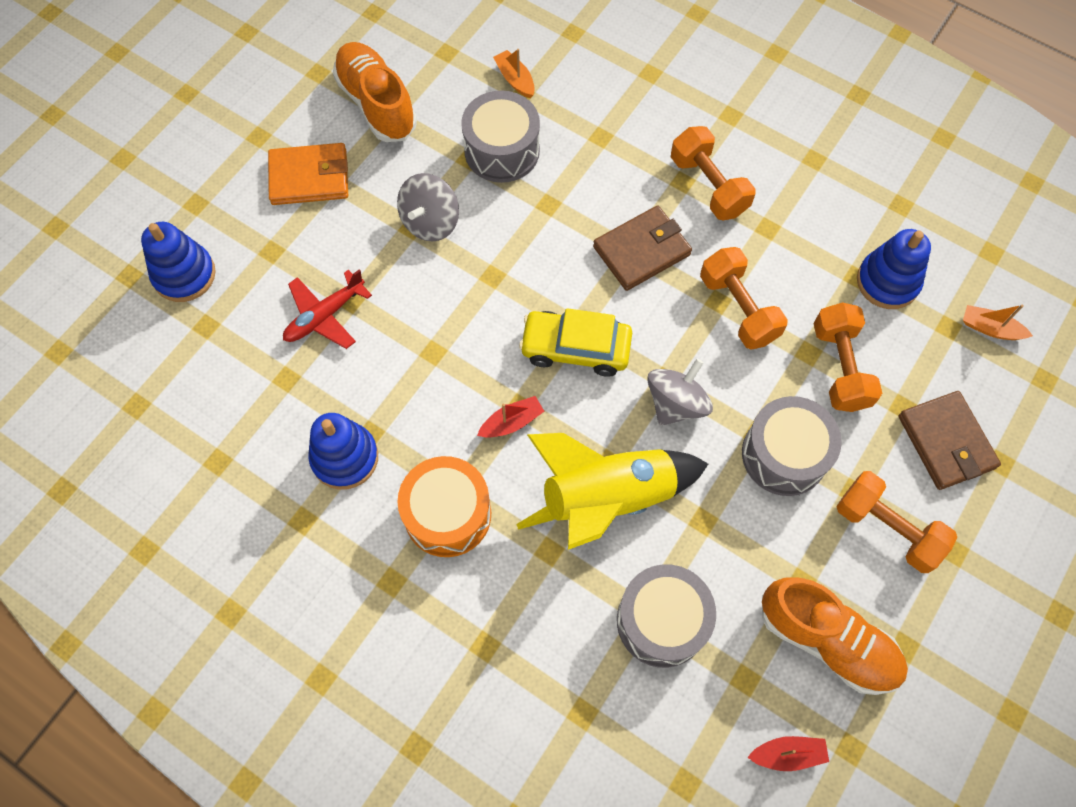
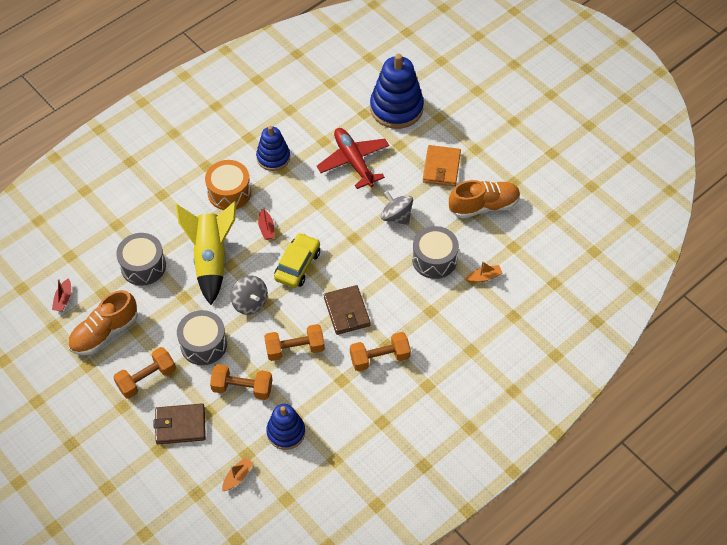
camera: 105 degrees right, 10 degrees down
blue stacking toy [141,222,216,302] -> blue stacking toy [370,54,424,129], size x1.63
red plane [283,270,372,349] -> red plane [317,128,389,189], size x1.51

